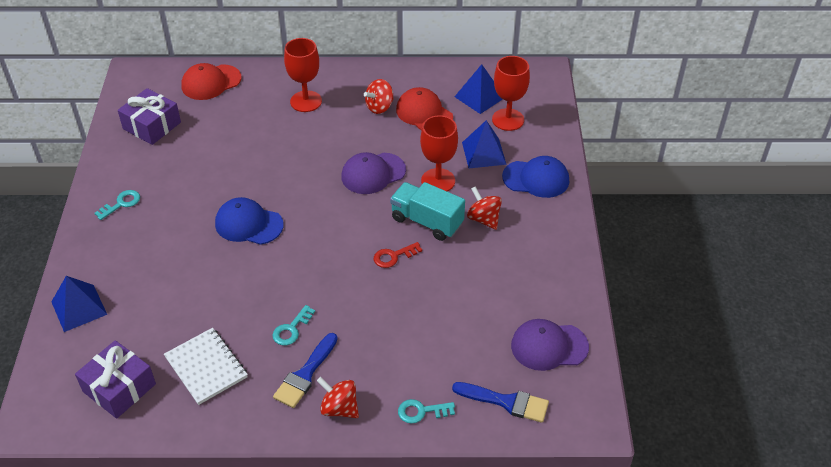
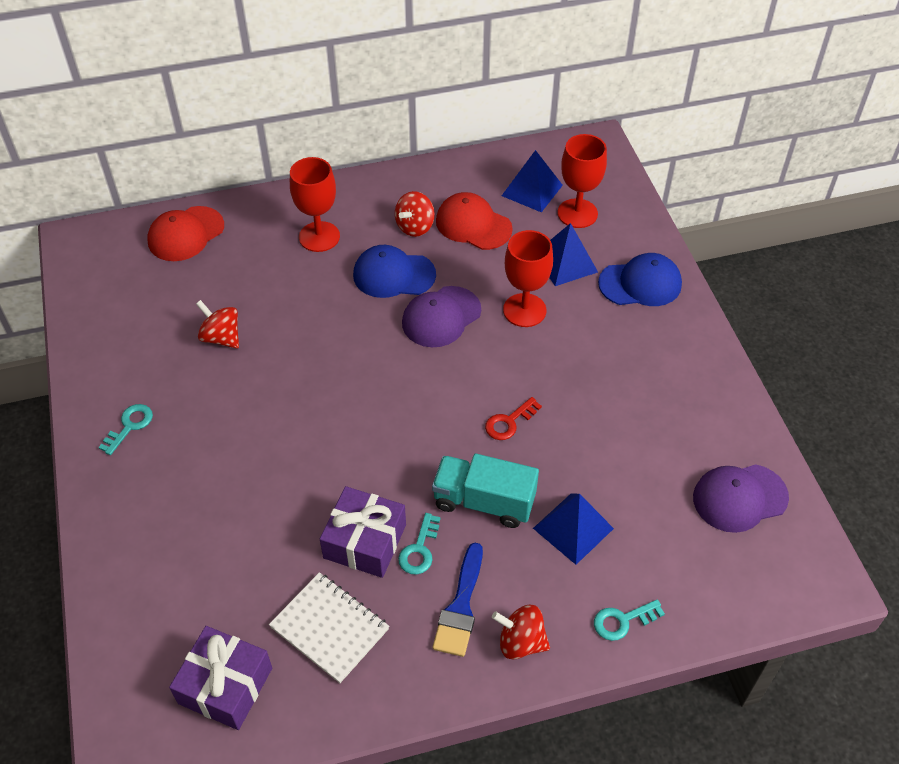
camera: 15 degrees left, 5 degrees up
blue pyramid [51,276,107,332] -> blue pyramid moved to [533,494,614,565]
purple gift [118,88,181,145] -> purple gift moved to [320,486,406,578]
blue cap [215,197,284,245] -> blue cap moved to [353,245,436,298]
turquoise truck [390,182,465,241] -> turquoise truck moved to [432,454,539,528]
blue brush [452,382,549,423] -> none
red spinning top [467,186,502,230] -> red spinning top moved to [196,300,239,349]

